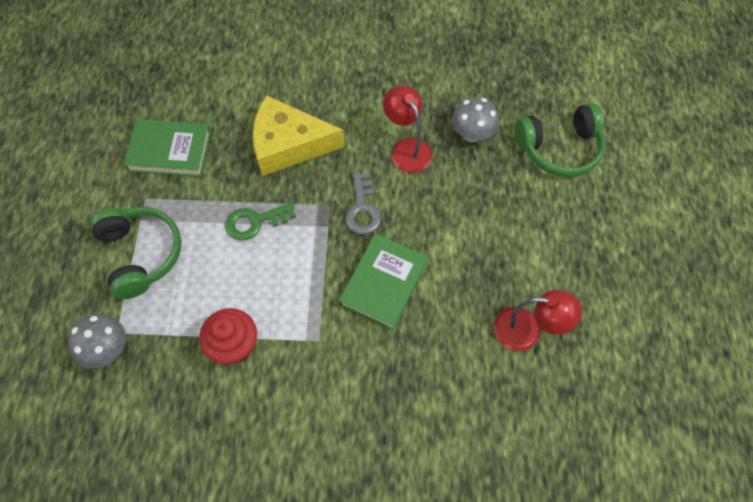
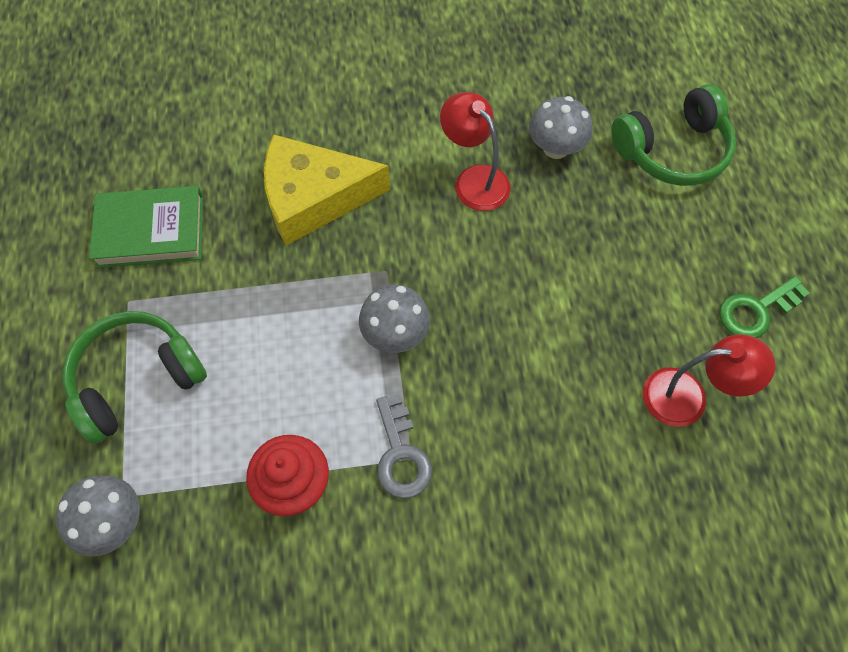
camera: 10 degrees left, 0 degrees up
green headphones [90,207,181,299] -> green headphones turned 90 degrees counterclockwise [62,311,207,444]
green key [225,202,296,240] -> green key moved to [719,276,810,338]
green book [339,234,428,330] -> none
grey key [345,172,381,235] -> grey key moved to [376,394,432,499]
none -> grey mushroom [359,284,430,353]

